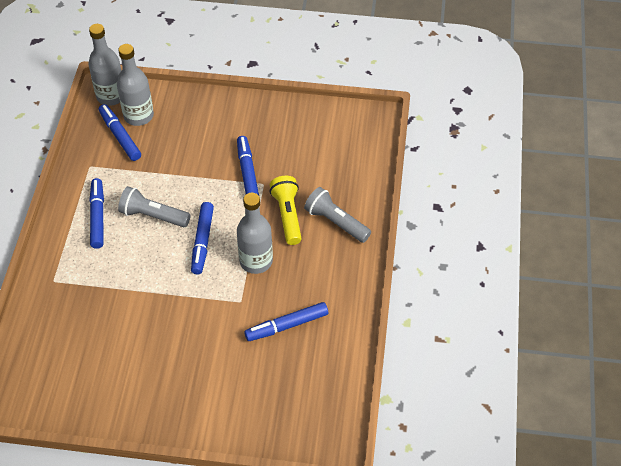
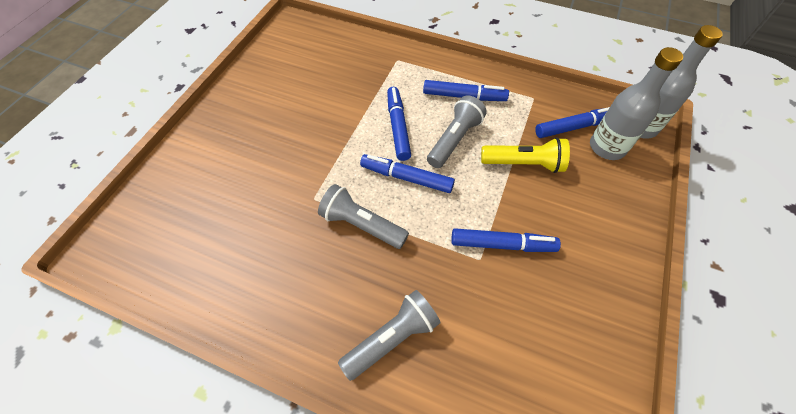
camera: 105 degrees right, 5 degrees up
grey bottle [237,193,273,274] -> grey flashlight [318,184,409,249]
blue marker [244,302,328,341] -> blue marker moved to [387,87,411,161]
yellow flashlight [270,176,302,245] -> yellow flashlight moved to [481,137,570,173]

